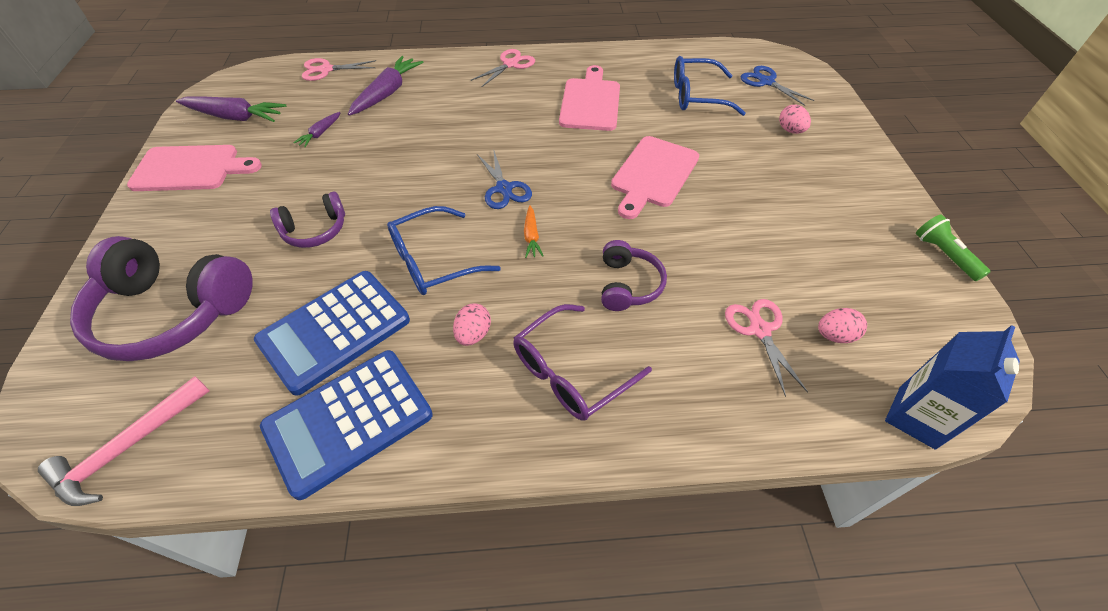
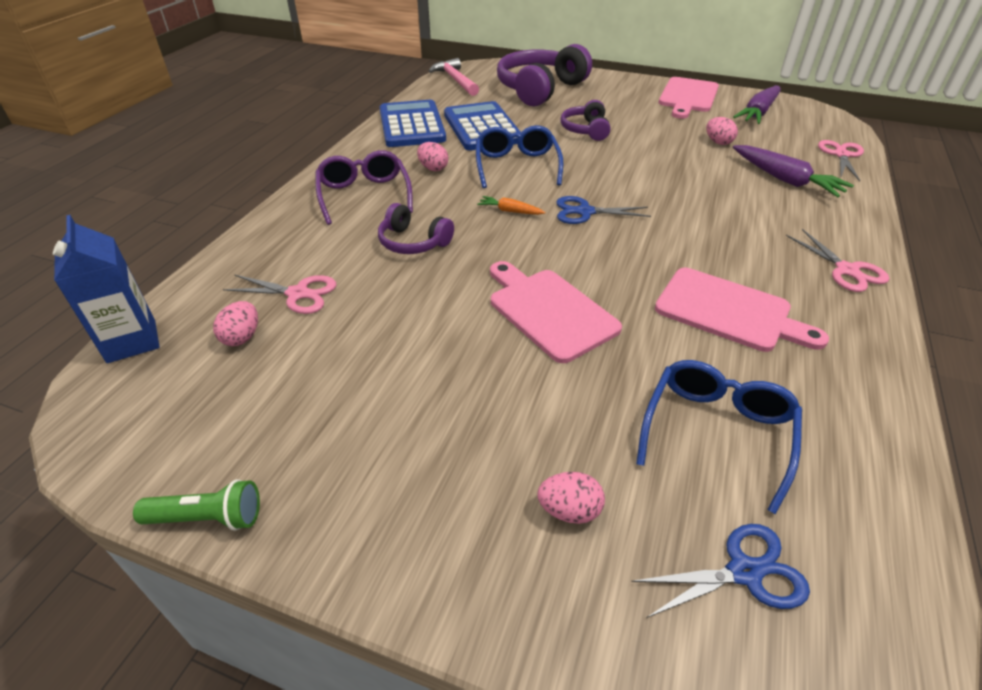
camera: 115 degrees right, 10 degrees down
purple carrot [293,112,341,147] -> pink egg [706,117,738,145]

